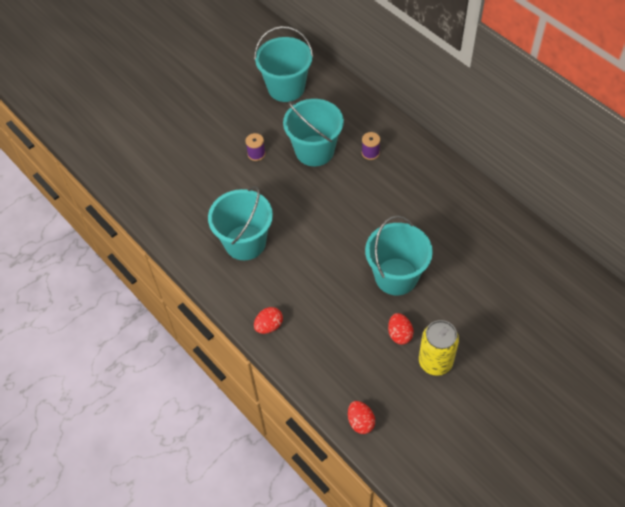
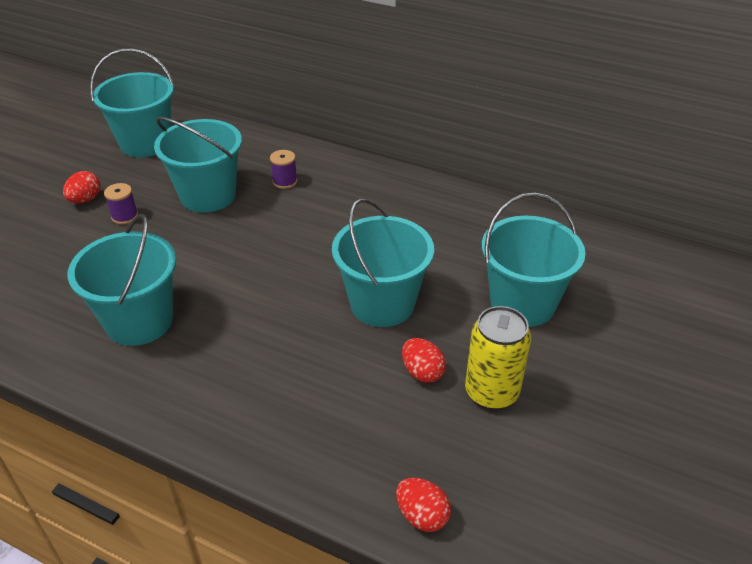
camera: 25 degrees left, 15 degrees down
red egg [254,307,283,334] -> red egg moved to [63,171,100,203]
none -> turquoise bucket [482,193,586,327]

